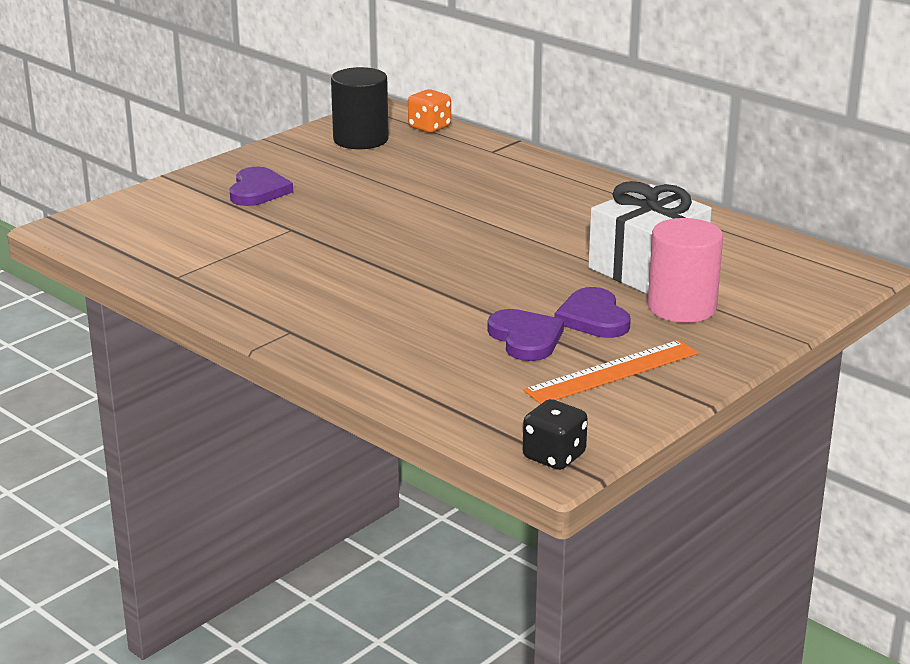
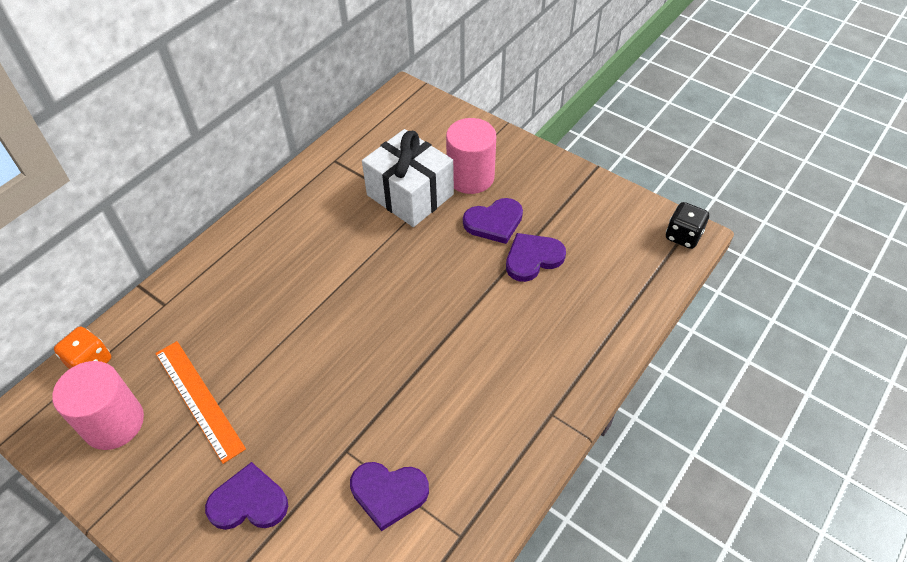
camera: 95 degrees left, 25 degrees up
black cylinder [331,67,389,149] -> pink cylinder [52,361,144,450]
orange ruler [523,340,698,404] -> orange ruler moved to [155,341,246,464]
none -> purple heart [350,462,429,531]

